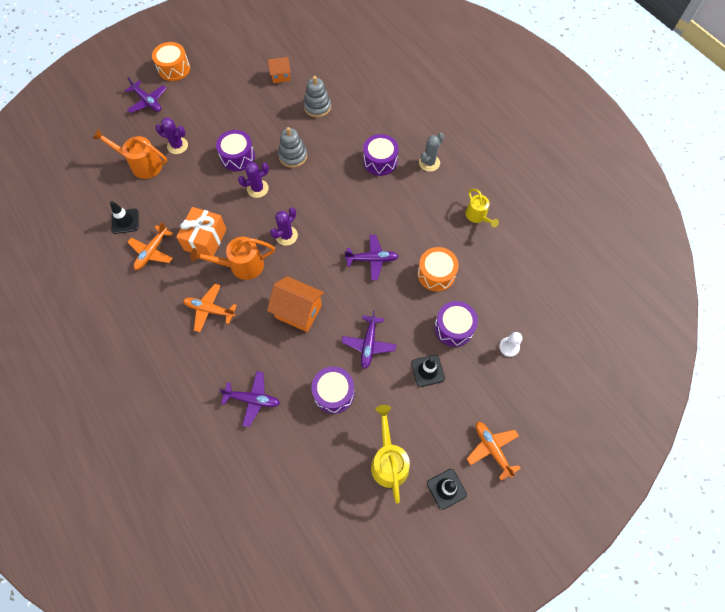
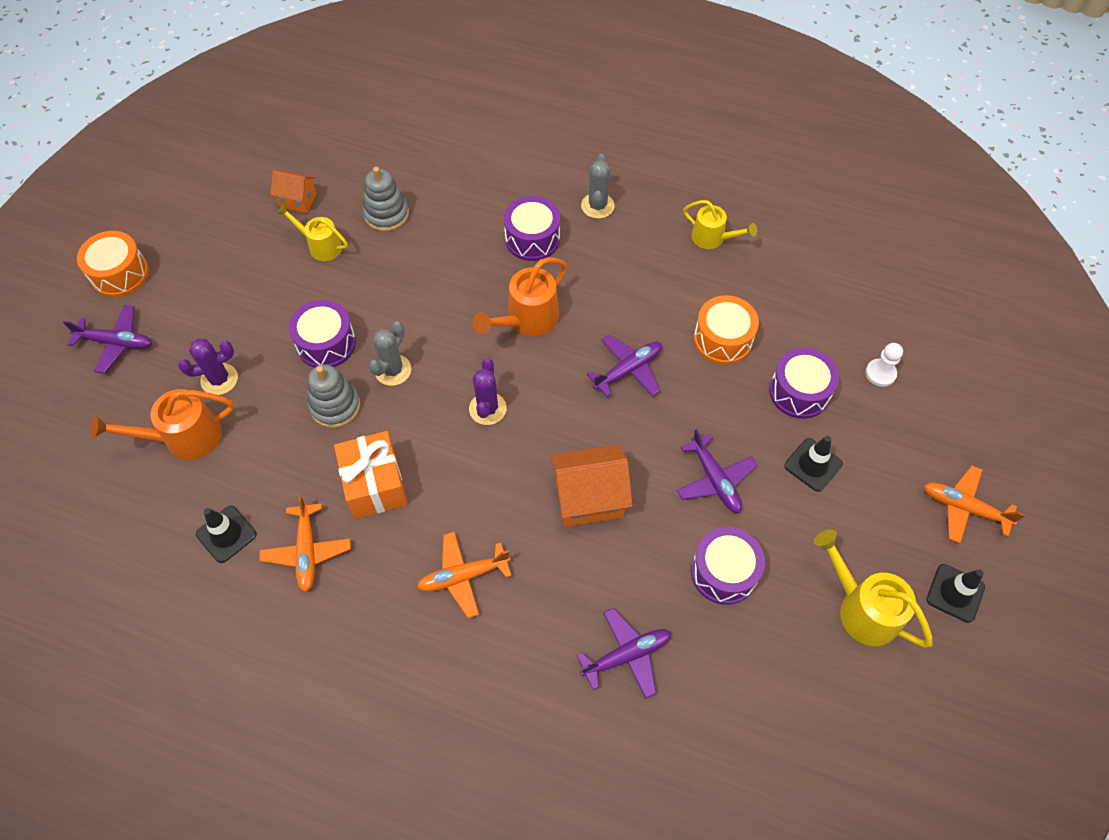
camera: 35 degrees left, 5 degrees down
orange watering can [190,237,275,280] -> orange watering can moved to [473,257,568,336]
purple cactus [238,162,269,198] -> grey cactus [369,321,411,386]
orange house [268,57,291,83] -> orange house turned 60 degrees clockwise [271,170,316,213]
grey stacking toy [278,127,307,168] -> grey stacking toy moved to [308,364,361,428]
none -> yellow watering can [277,204,348,261]

